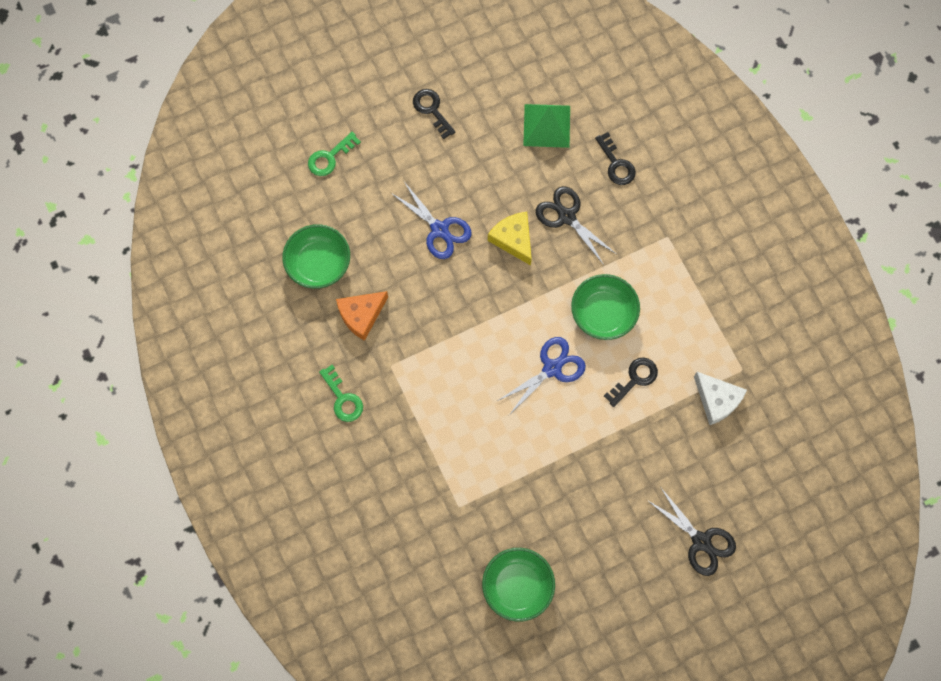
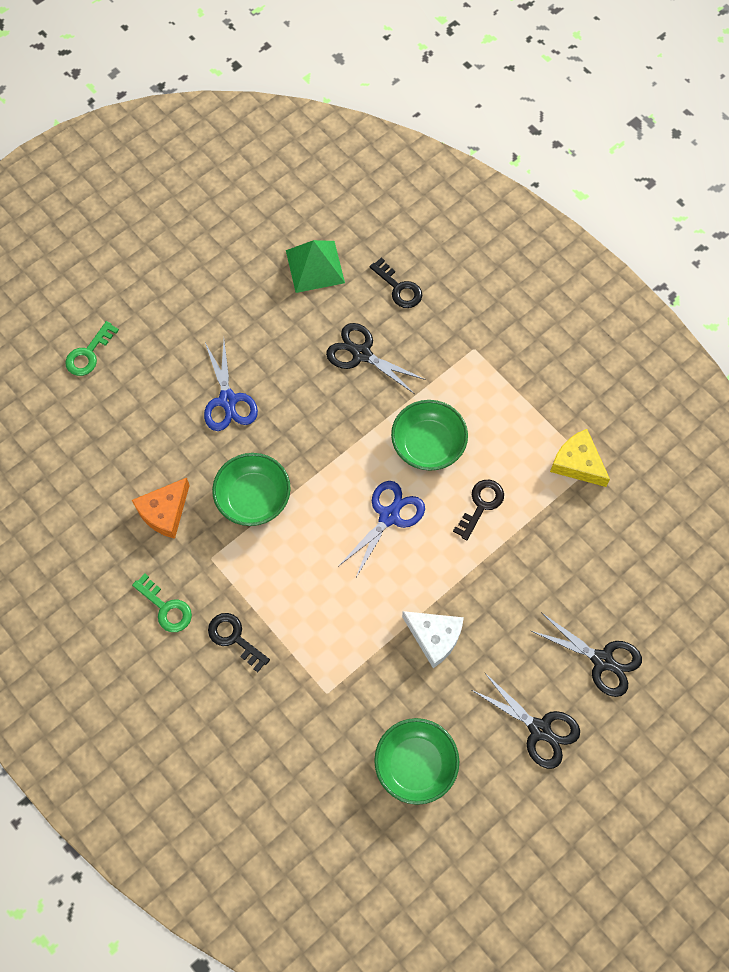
camera: 15 degrees left, 5 degrees down
green bowl [282,224,350,289] -> green bowl moved to [212,453,291,526]
blue scissors [391,182,472,259] -> blue scissors turned 45 degrees clockwise [204,341,258,431]
black key [413,89,456,139] -> black key moved to [208,613,270,673]
yellow cheese [488,212,532,265] -> yellow cheese moved to [550,429,610,487]
white cheese [694,372,747,425] -> white cheese moved to [402,611,464,668]
none -> black scissors [472,672,580,769]

